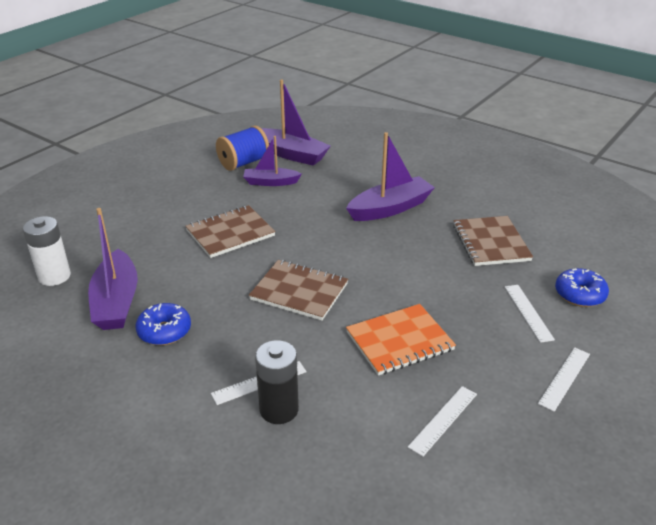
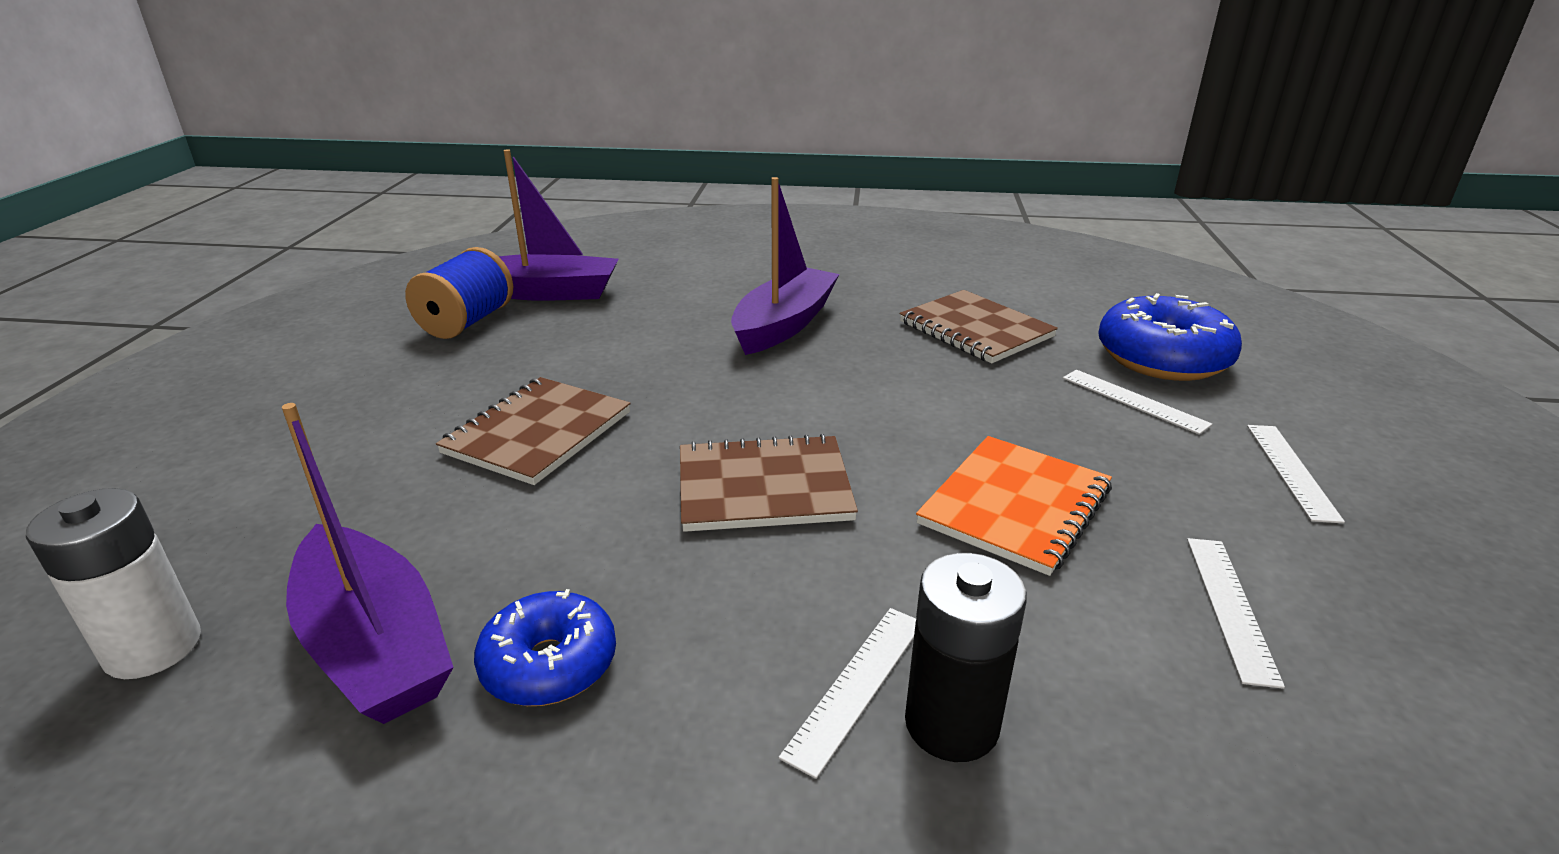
camera: 30 degrees left, 5 degrees down
purple boat [243,136,302,186] -> none
blue donut [555,268,609,307] -> blue donut [1098,293,1242,381], size x1.59

